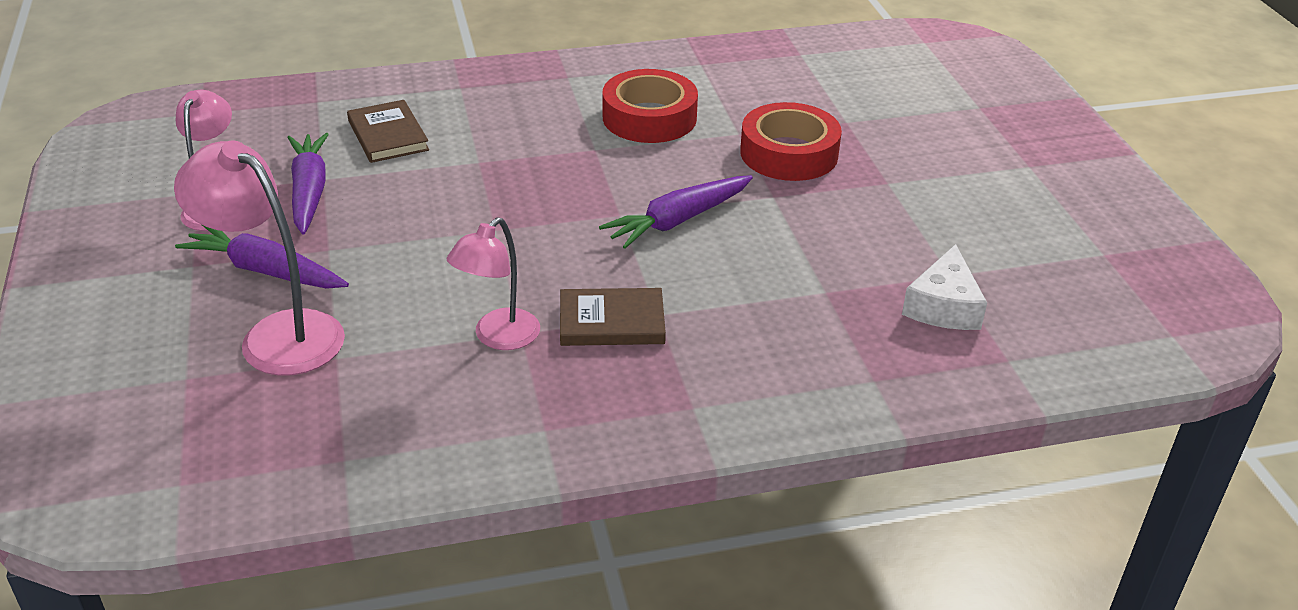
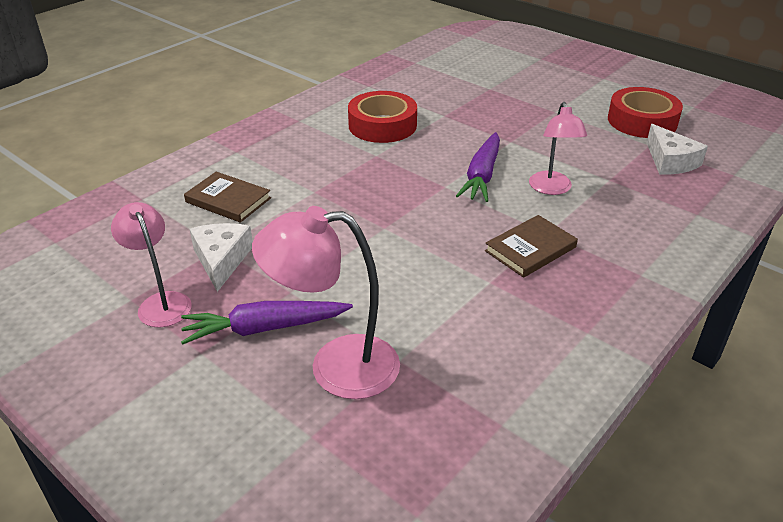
camera: 35 degrees left, 0 degrees up
purple carrot [287,133,329,235] -> white cheese [189,223,253,292]
pink lamp [447,217,540,350] -> pink lamp moved to [529,102,587,195]
red tape [740,102,842,181] -> red tape moved to [608,87,683,138]

